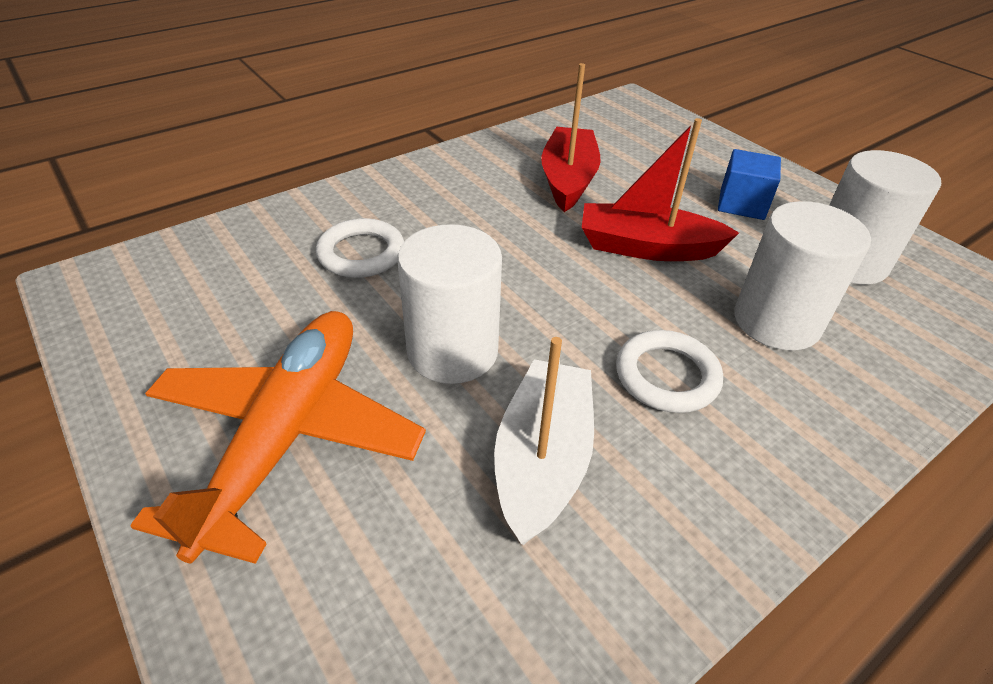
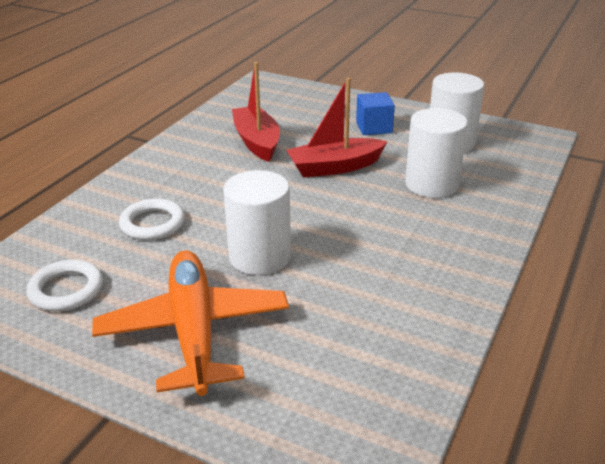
camera: 25 degrees left, 10 degrees down
white boat [494,337,594,545] -> none
white ring [616,330,723,413] -> white ring moved to [26,260,103,311]

